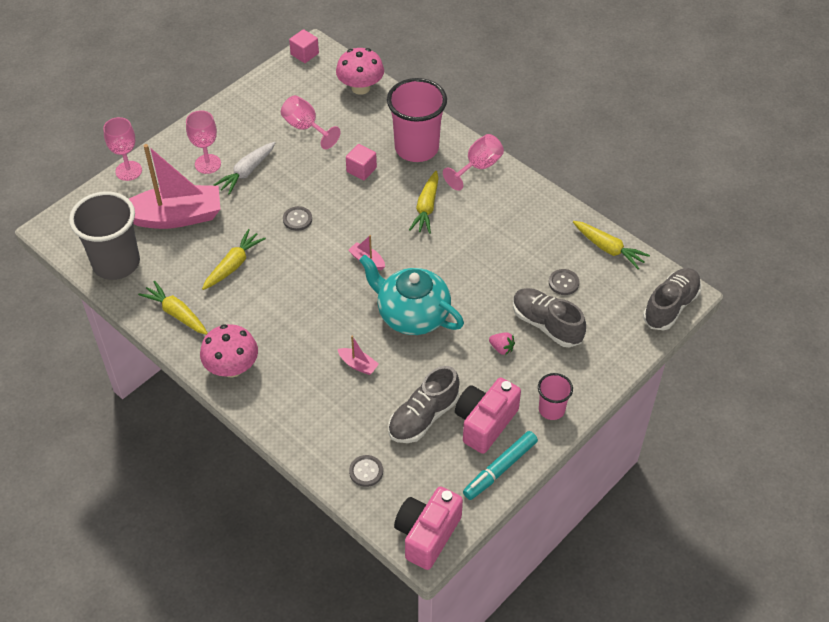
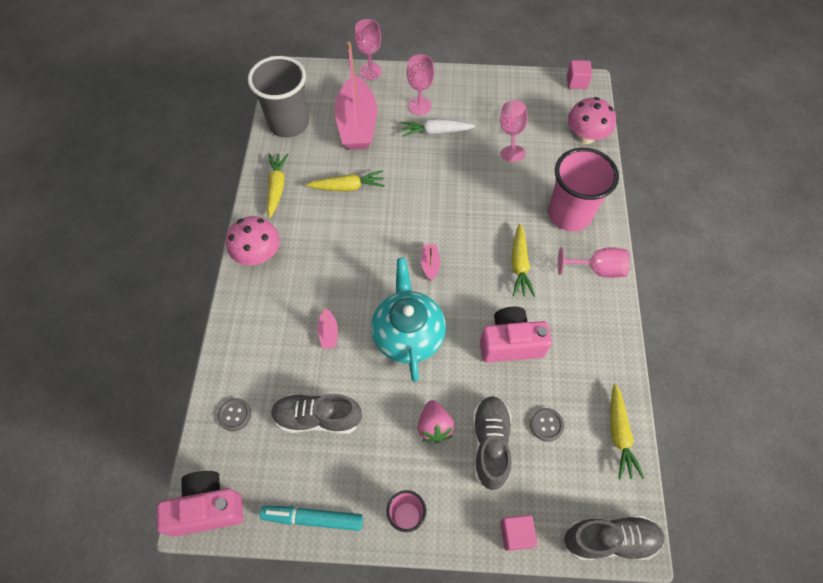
camera: 50 degrees right, 10 degrees up
pink boat [129,144,220,229] -> pink boat turned 45 degrees clockwise [335,42,377,150]
grey button [283,206,312,231] -> none
pink cube [346,144,377,180] -> pink cube moved to [500,515,537,551]
yellow carrot [409,171,439,234] -> yellow carrot turned 60 degrees counterclockwise [511,224,535,297]
pink camera [455,378,521,454] -> pink camera moved to [480,307,552,362]
pink strawberry [489,333,515,355] -> pink strawberry [418,400,454,443], size x1.52

